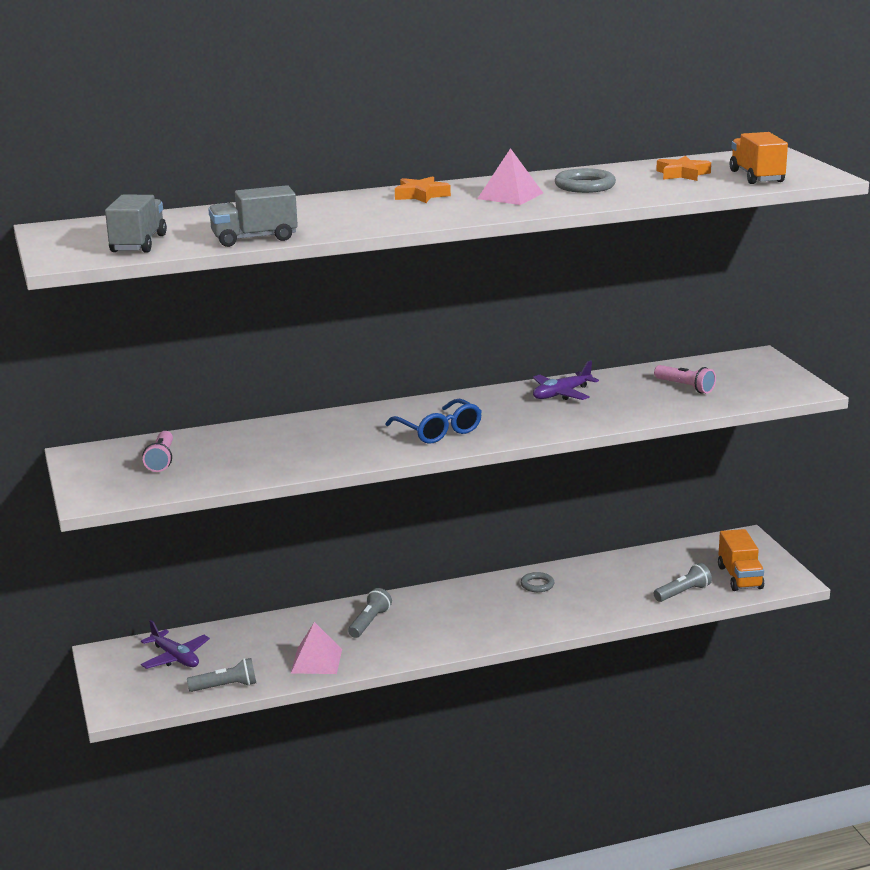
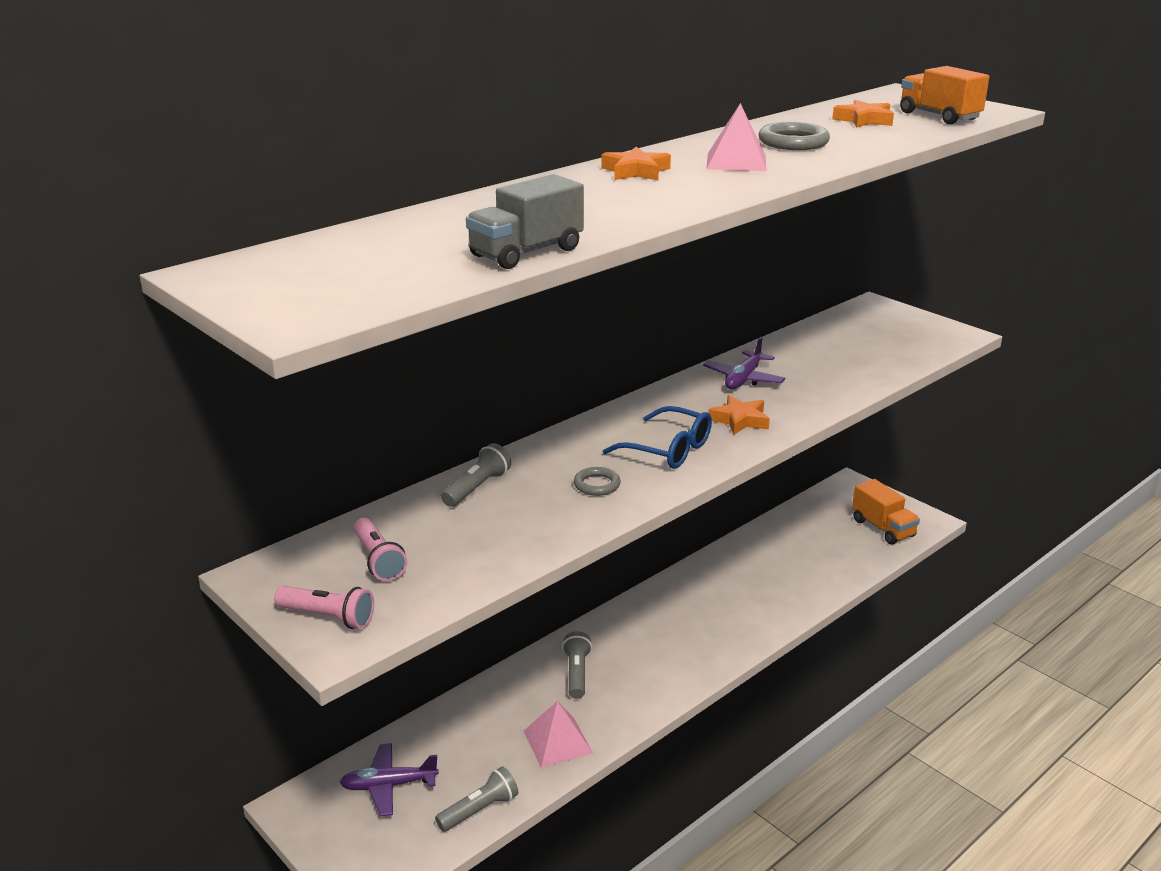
camera: 25 degrees left, 5 degrees up
grey truck [105,195,167,253] -> none
purple plane [141,620,210,669] -> purple plane turned 150 degrees clockwise [339,743,439,816]
grey ring [521,572,555,592] -> grey ring moved to [574,467,621,496]
pink flashlight [654,365,716,394] -> pink flashlight moved to [274,586,374,629]
grey flashlight [654,563,712,602] -> grey flashlight moved to [441,443,511,507]
none -> orange star [708,395,770,435]

